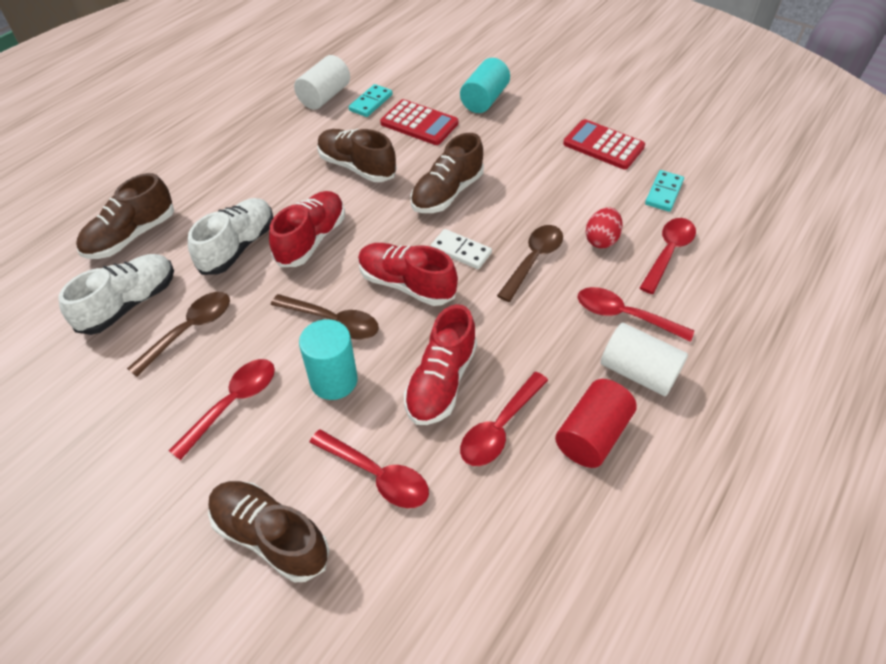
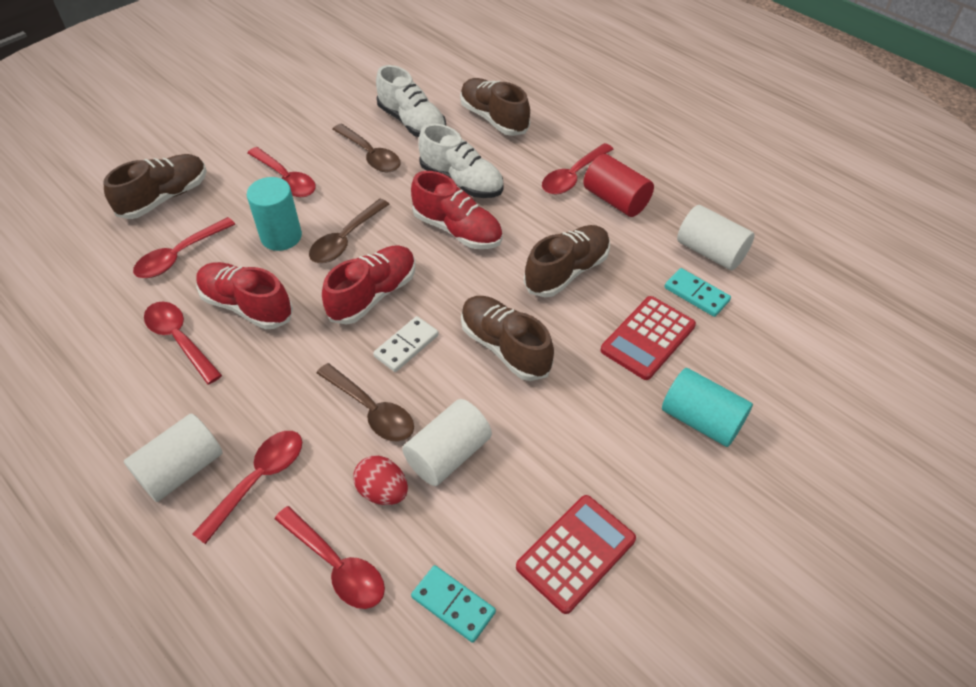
camera: 100 degrees right, 0 degrees up
red cylinder [555,379,637,468] -> red cylinder moved to [583,154,654,217]
none -> white cylinder [402,399,492,486]
none -> red spoon [542,143,613,195]

